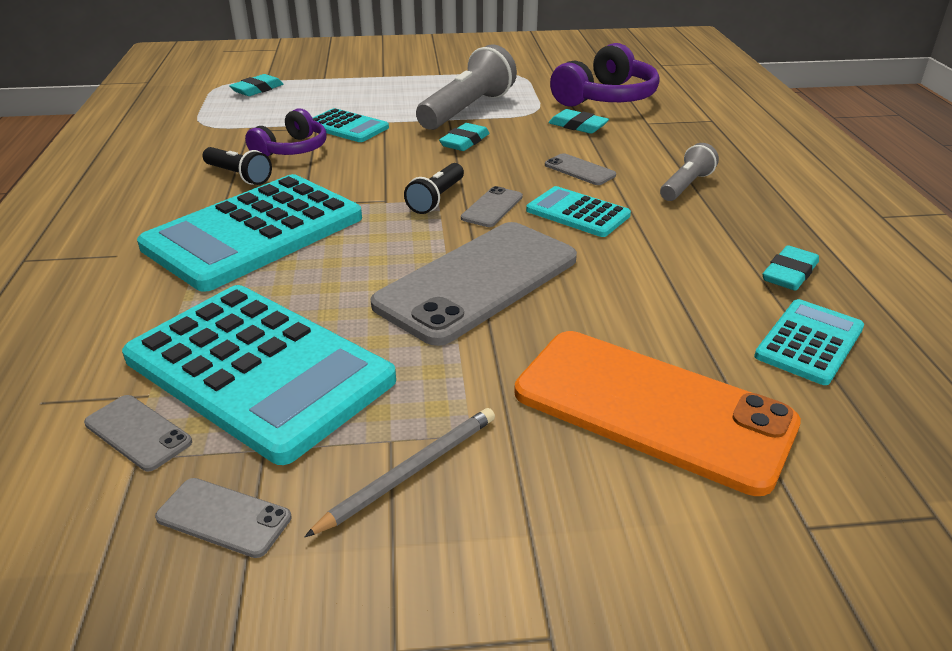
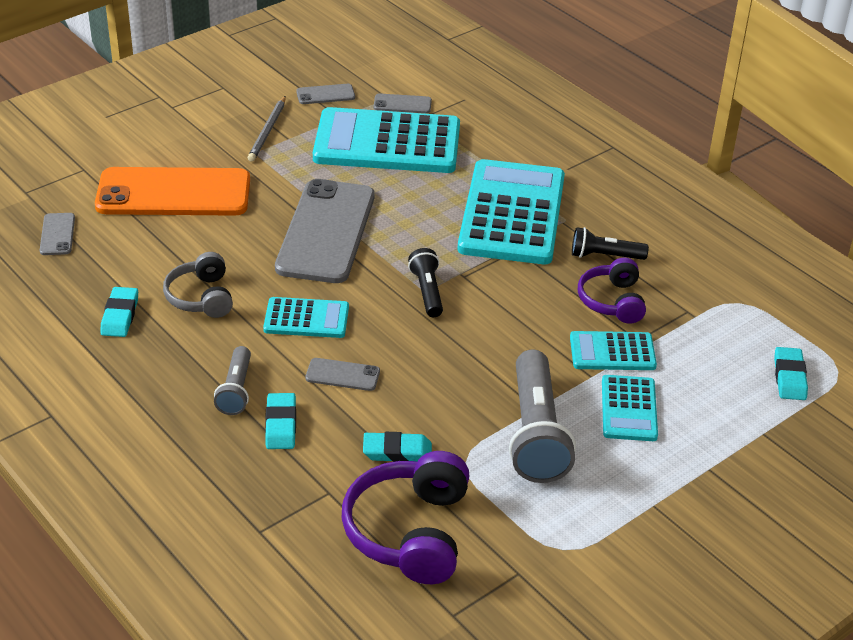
camera: 145 degrees right, 5 degrees up
turquoise eraser [439,123,490,151] -> turquoise eraser moved to [265,393,296,449]
grey phone [461,186,523,227] -> grey phone moved to [40,213,75,255]
turquoise calculator [754,299,864,385] -> turquoise calculator moved to [602,375,658,441]
none -> grey headphones [163,252,233,318]

